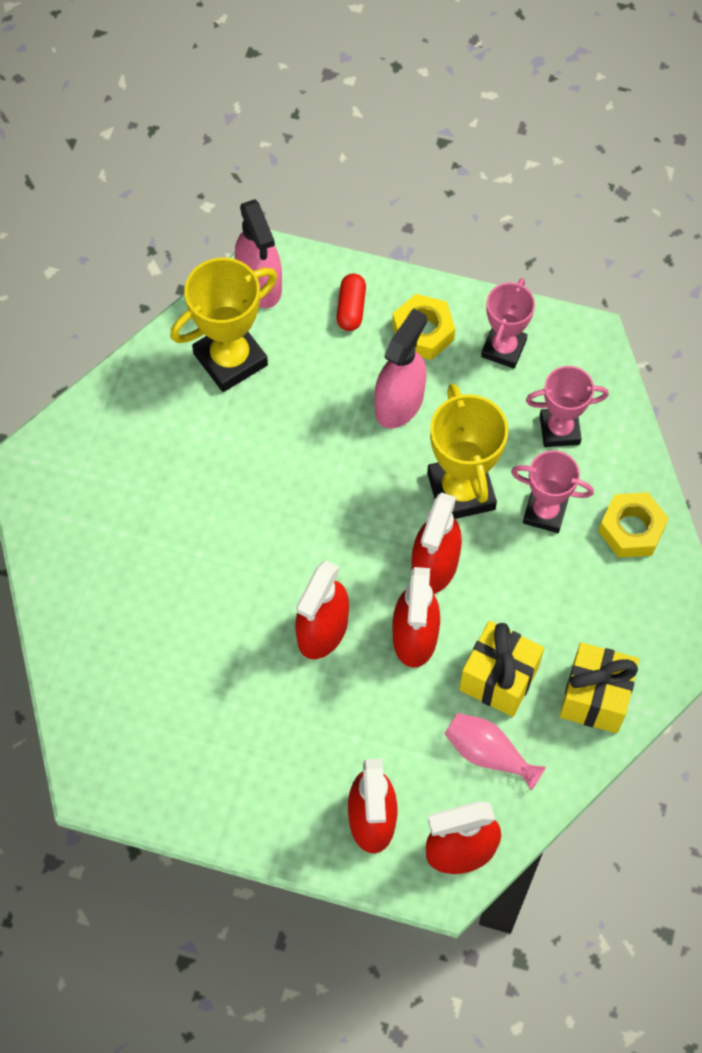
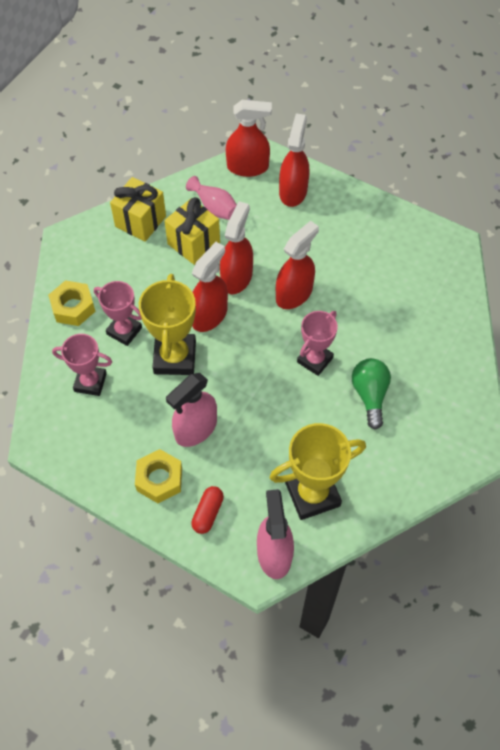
camera: 165 degrees left, 5 degrees down
pink trophy [481,278,535,369] -> pink trophy moved to [297,311,338,376]
none -> green light bulb [352,358,391,430]

